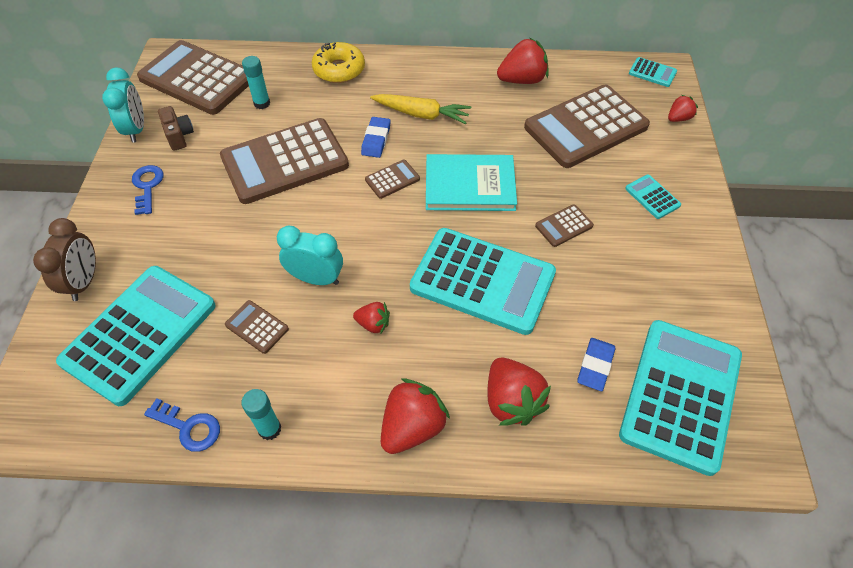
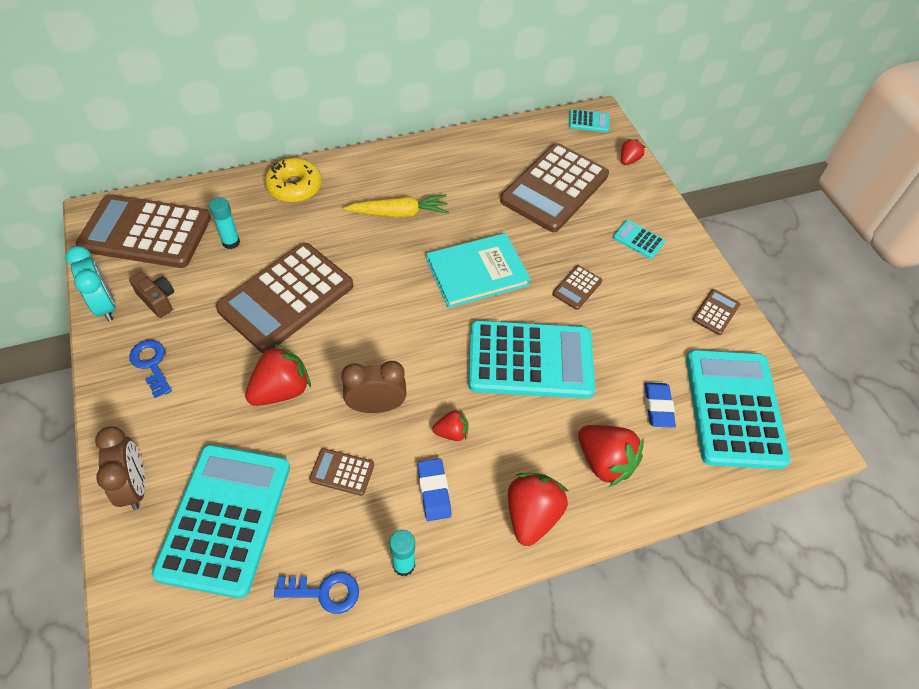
camera: 25 degrees left, 0 degrees up
turquoise clock [277,226,343,285] -> brown clock [341,361,407,413]
blue eraser [361,117,391,158] -> blue eraser moved to [417,458,452,521]
brown calculator [365,160,420,199] -> brown calculator moved to [692,289,740,335]
red strawberry [497,37,549,84] -> red strawberry moved to [245,344,311,406]

